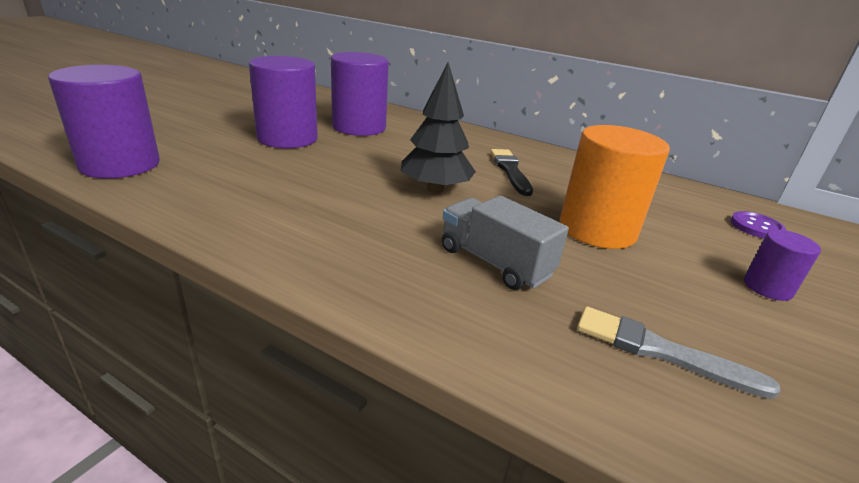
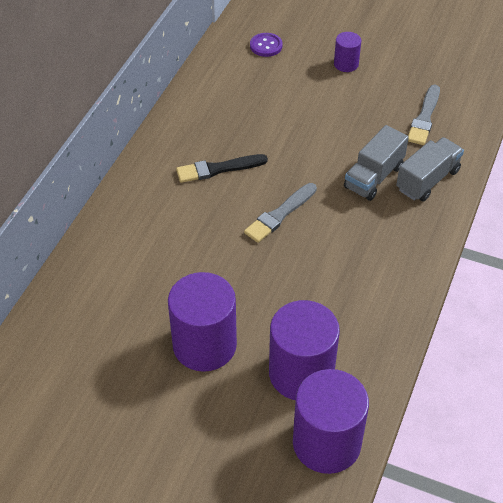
camera: 95 degrees left, 20 degrees up
purple cylinder [331,52,389,136] -> purple cylinder moved to [269,300,340,400]
black tree [401,62,476,193] -> grey brush [244,183,317,243]
orange cylinder [559,125,670,249] -> none
none -> grey truck [396,137,464,201]

